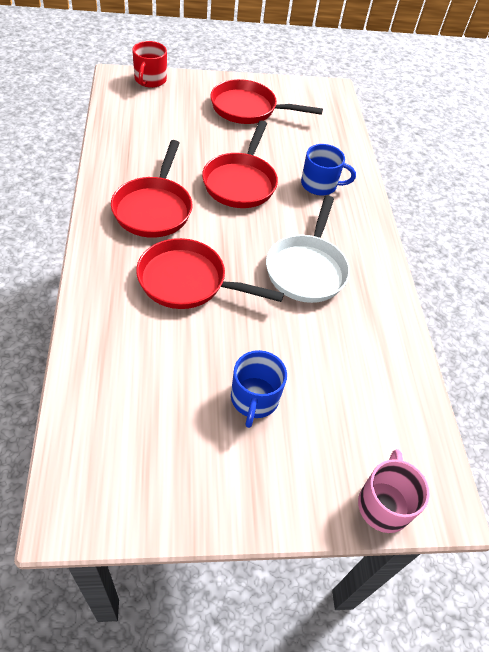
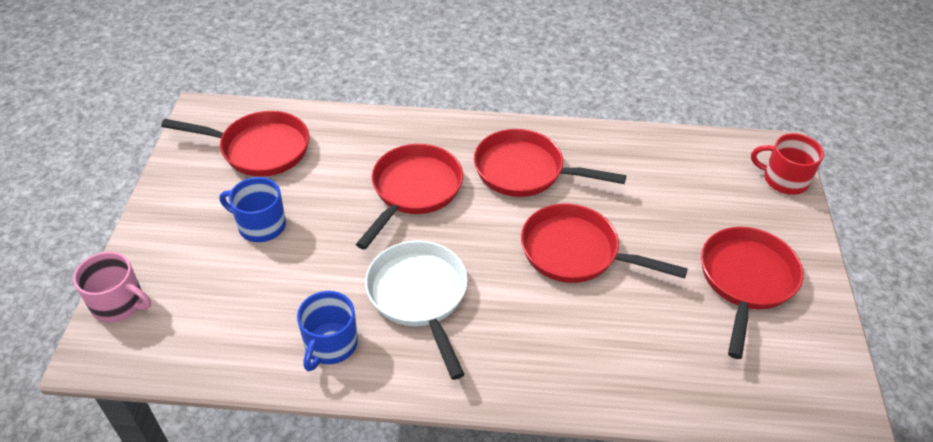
camera: 105 degrees right, 5 degrees down
white pan [266,196,350,303] -> white pan turned 45 degrees clockwise [365,241,468,380]
blue mug [301,144,356,196] -> blue mug moved to [297,291,358,372]
none -> red pan [161,111,309,177]

